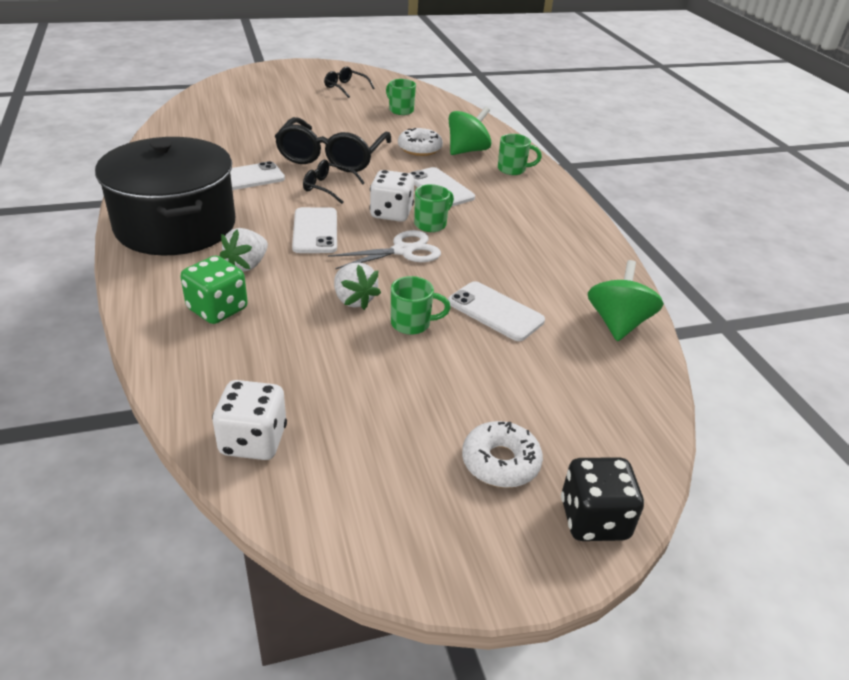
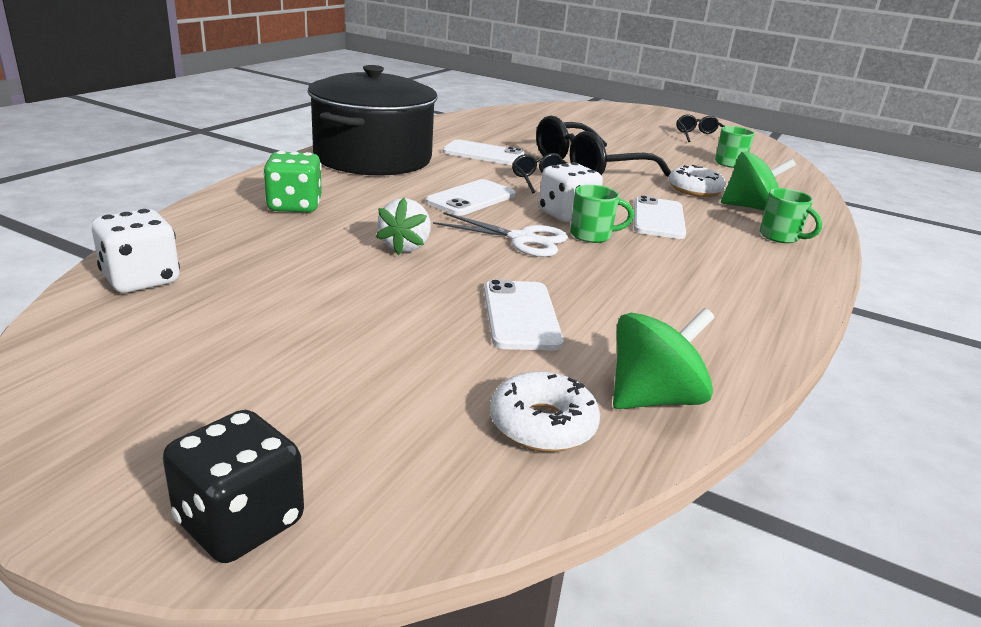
camera: 45 degrees right, 10 degrees down
white strawberry [220,228,268,271] -> none
green mug [391,276,451,335] -> none
white donut [462,421,543,488] -> white donut moved to [490,371,600,452]

